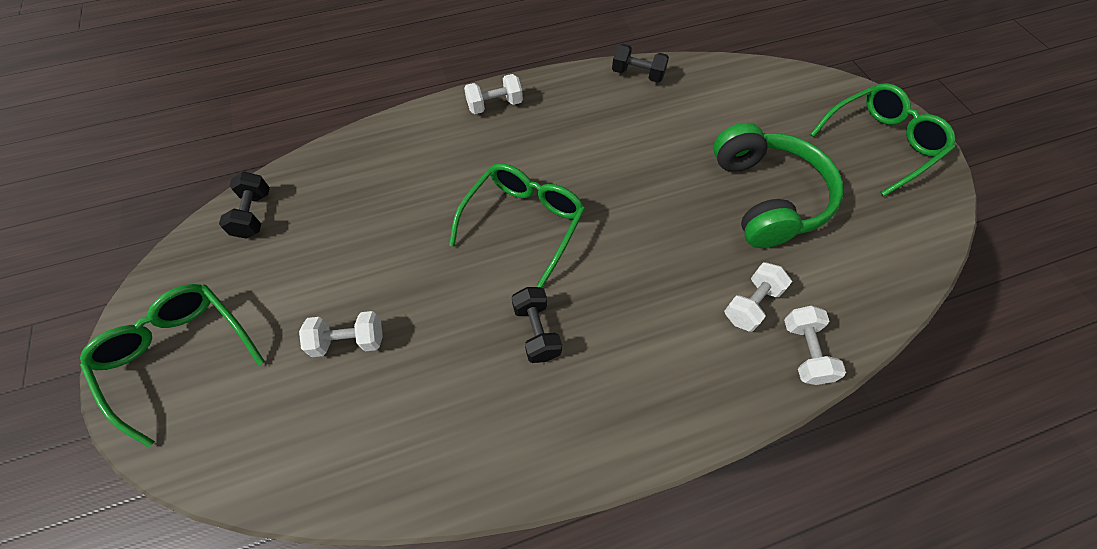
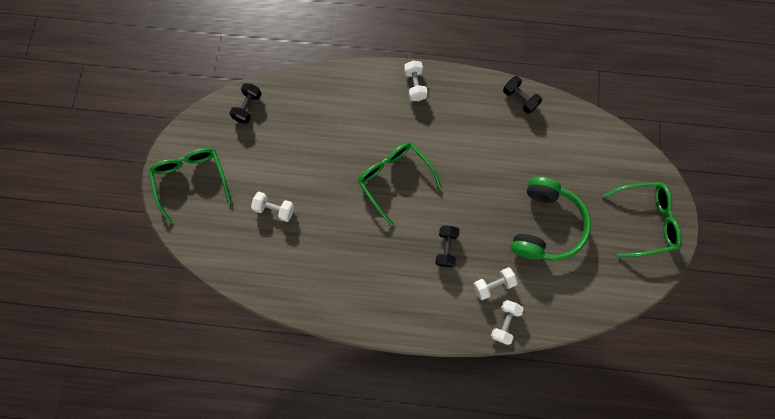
camera: 25 degrees right, 15 degrees up
green glasses [449,163,585,288] -> green glasses turned 90 degrees counterclockwise [358,142,442,226]
white dumbbell [464,74,523,114] -> white dumbbell turned 75 degrees clockwise [404,61,428,101]
black dumbbell [512,287,562,363] -> black dumbbell moved to [435,226,460,268]

